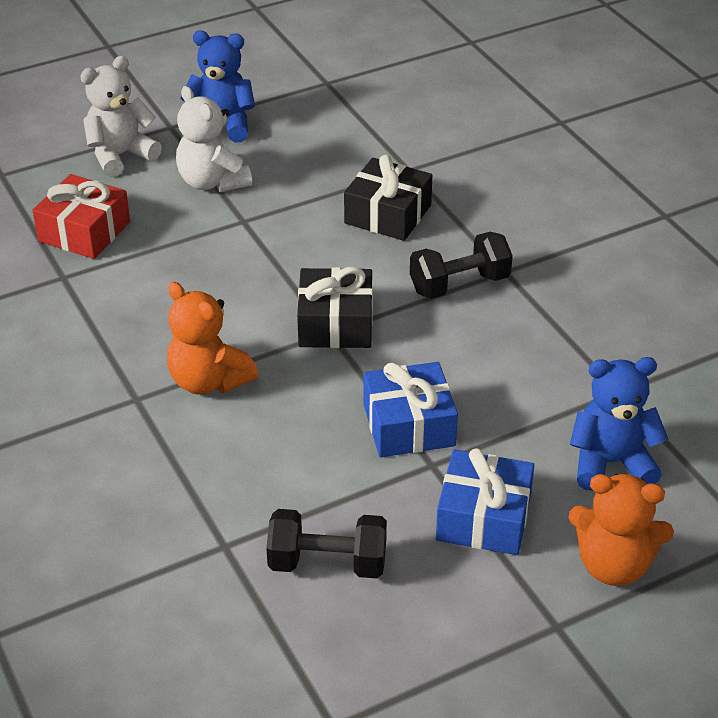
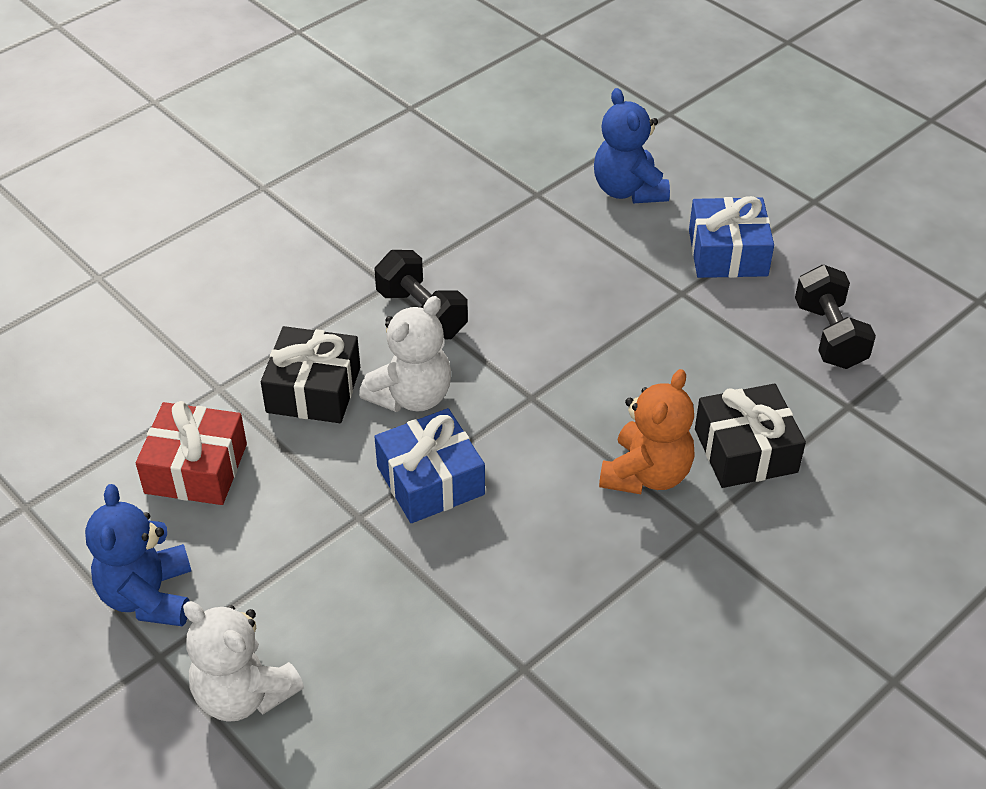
camera: 105 degrees left, 5 degrees up
red gift [32,174,130,259] -> red gift moved to [136,401,247,505]
white teddy bear [176,86,252,192] -> white teddy bear moved to [359,296,451,412]
black gift [297,267,373,348] -> black gift moved to [695,384,806,488]
blue gift [364,362,458,457] -> blue gift moved to [374,408,485,523]
orange teddy bear [569,474,674,586] -> none

